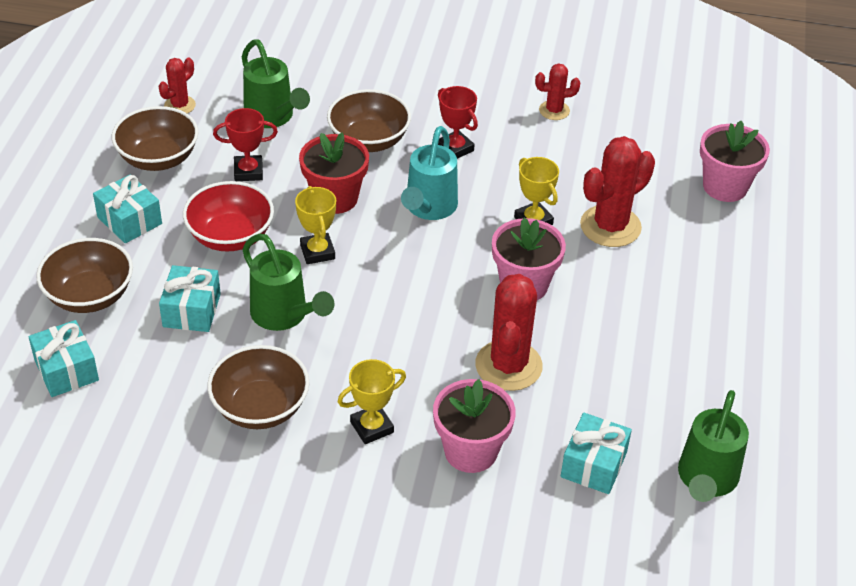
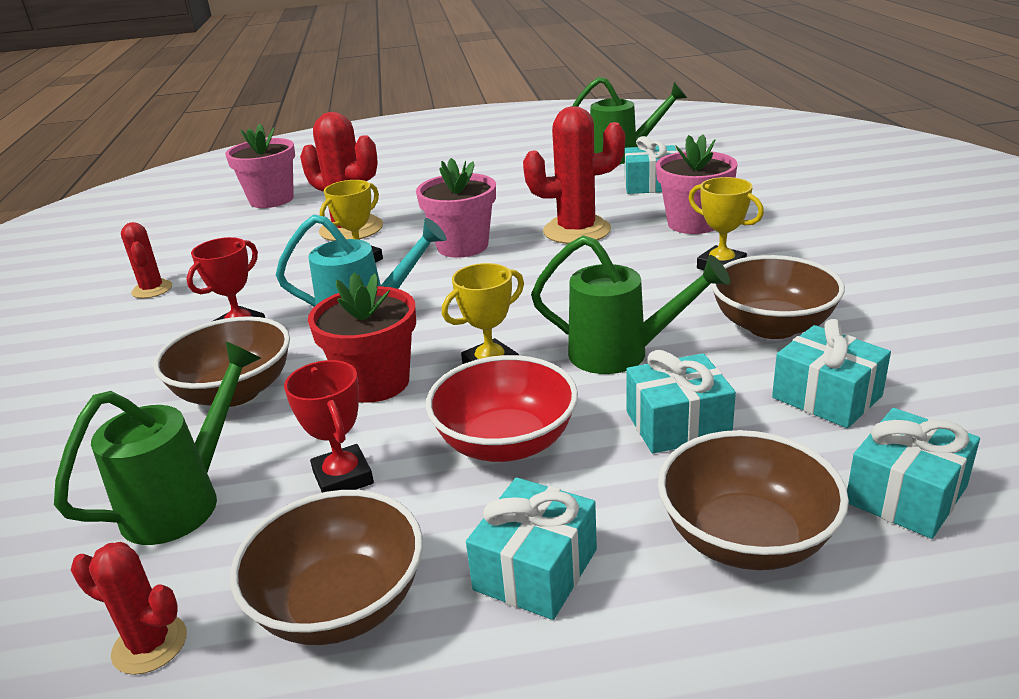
camera: 105 degrees left, 15 degrees down
green watering can [242,233,334,331] -> green watering can turned 75 degrees clockwise [531,235,730,374]
none -> turquoise gift [772,319,891,428]

